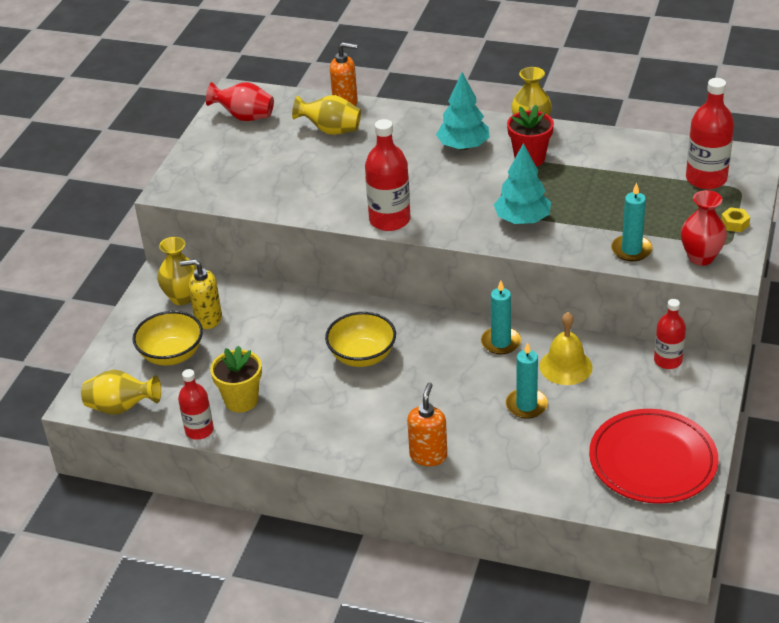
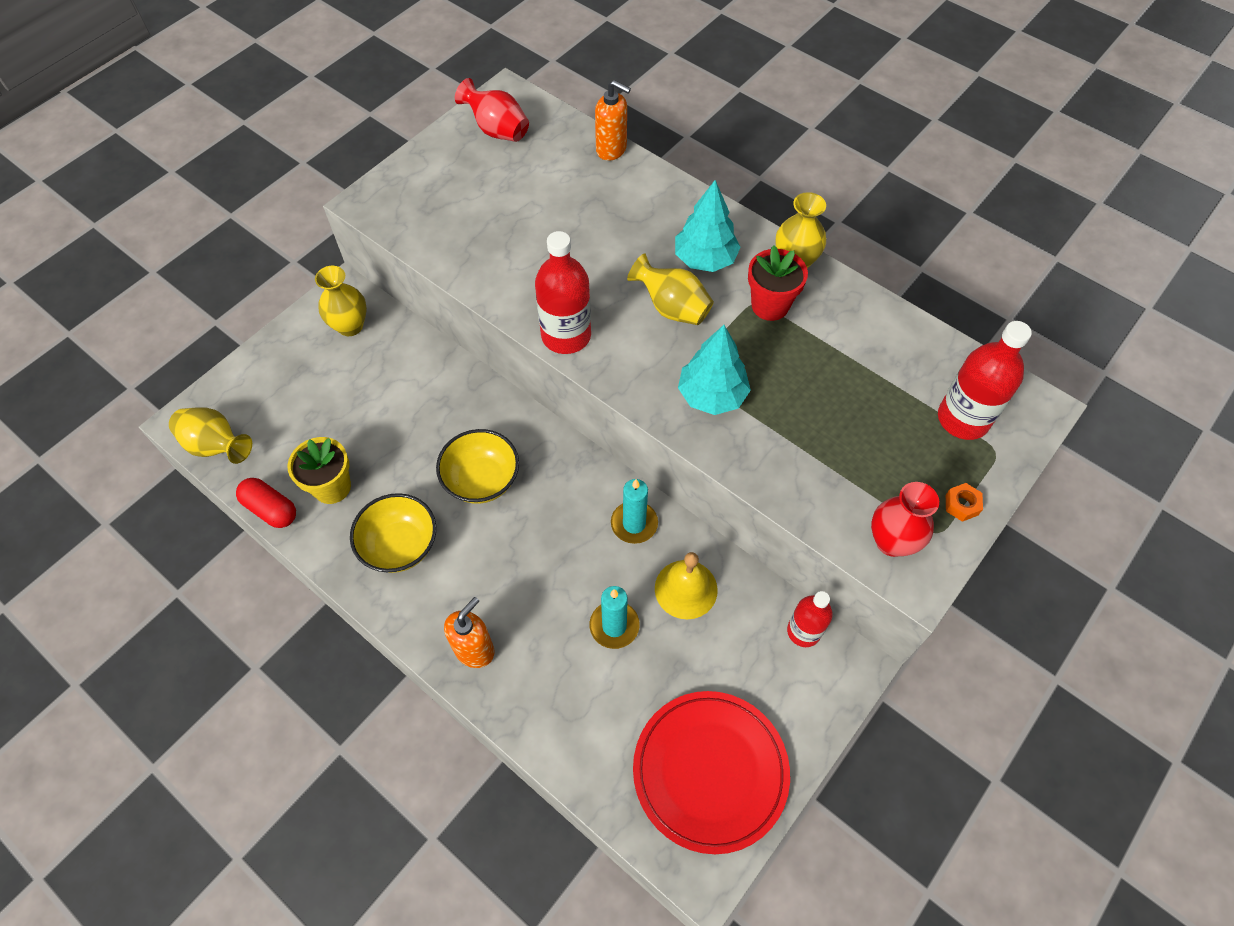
camera: 20 degrees right, 20 degrees up
yellow bowl [133,311,203,366] -> yellow bowl moved to [350,493,436,573]
red bottle [178,369,214,440] -> red capsule [236,478,296,528]
yellow soap dispenser [180,259,222,329] -> none
yellow vase [292,95,361,135] -> yellow vase moved to [627,253,714,325]
turquoise candle [611,183,653,261] -> none
yellow nut [721,207,750,232] -> orange nut [946,483,983,522]

